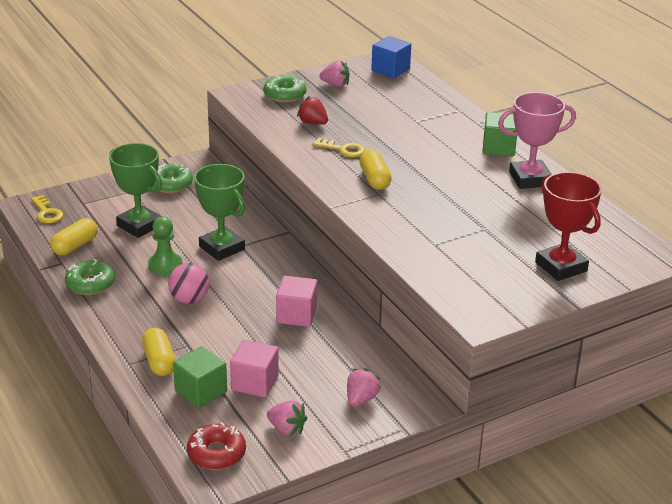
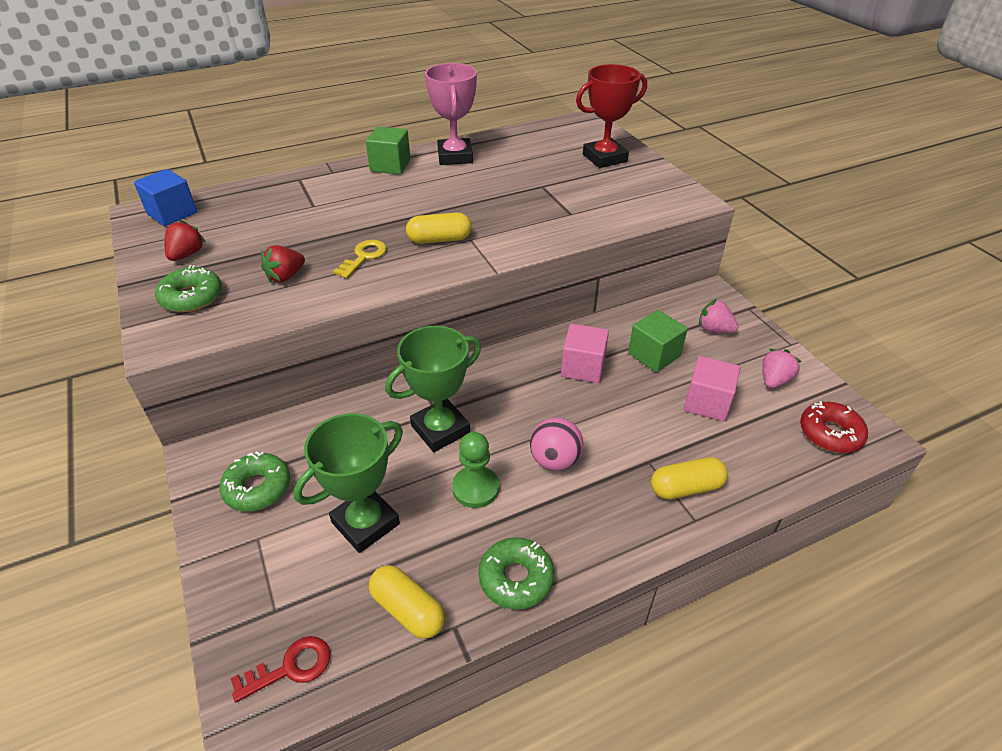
camera: 85 degrees left, 10 degrees up
yellow key [31,195,63,223] -> red key [231,636,330,702]
green cube [173,346,227,408] -> green cube moved to [628,310,688,372]
pink strawberry [319,61,350,87] -> red strawberry [165,220,206,261]

